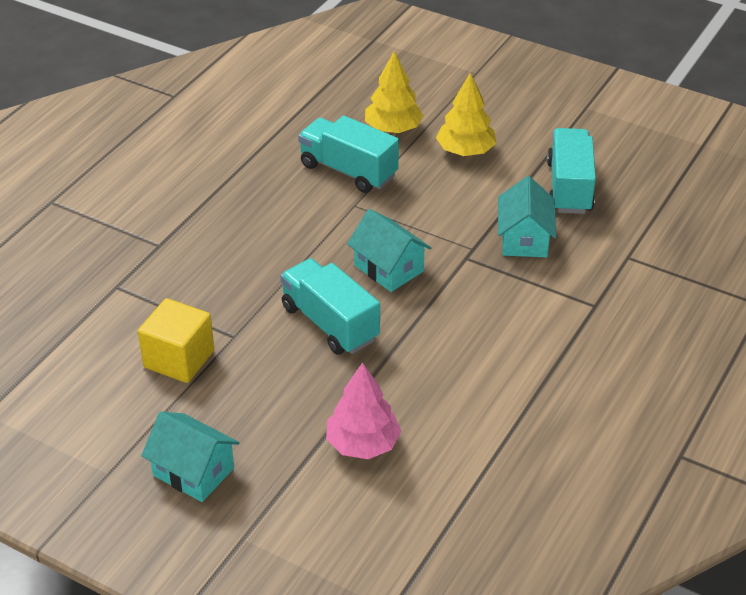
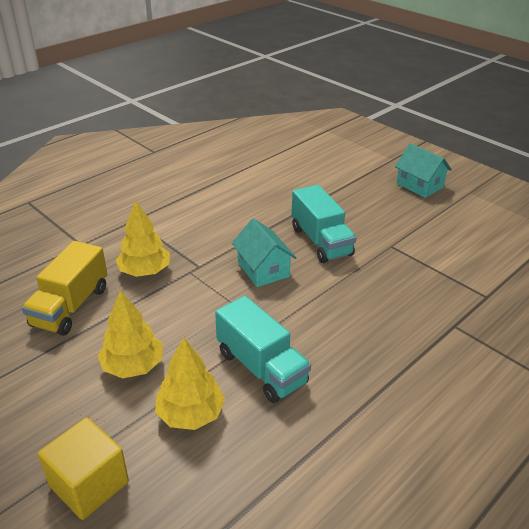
camera: 165 degrees left, 5 degrees down
yellow cube [138,298,214,383] -> yellow cube moved to [38,417,129,520]
pink tree [326,362,401,459] -> none
turquoise house [498,176,556,257] -> yellow tree [116,200,170,277]
turquoise truck [547,128,596,214] -> yellow truck [22,241,107,336]

